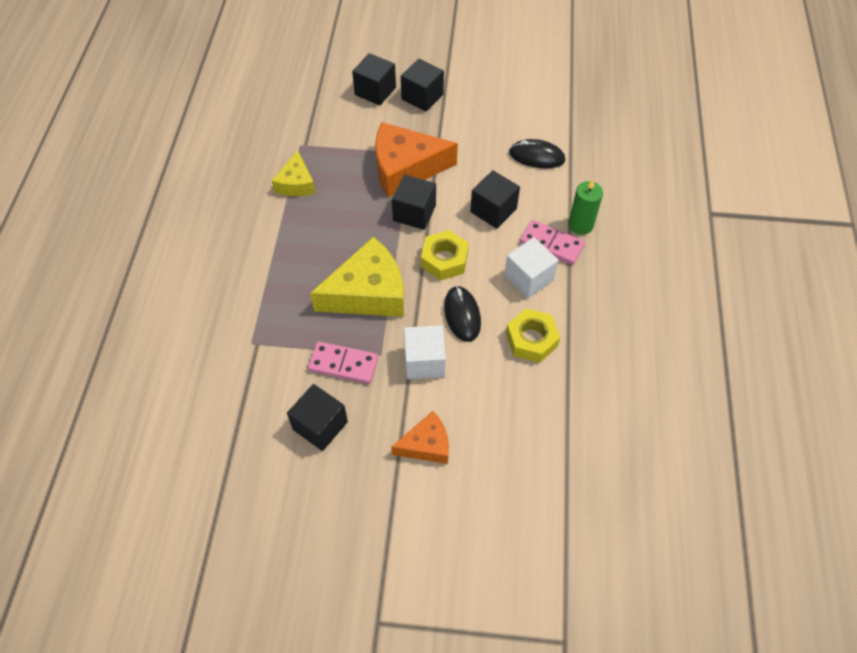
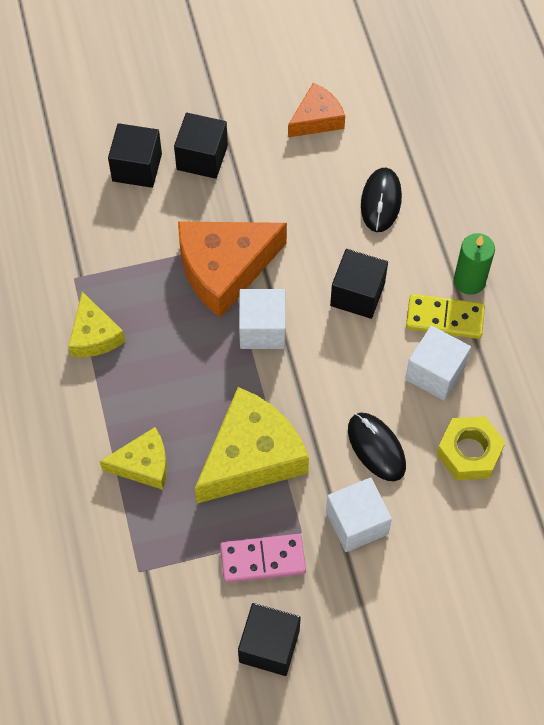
camera: 20 degrees left, 5 degrees up
orange cheese [391,411,449,464] -> orange cheese moved to [288,82,345,137]
black cube [392,174,436,230] -> white cube [239,289,285,349]
yellow nut [421,230,469,281] -> none
black mouse [509,139,565,169] -> black mouse turned 75 degrees counterclockwise [361,168,402,232]
pink domino [520,220,585,265] -> yellow domino [406,294,485,339]
none -> yellow cheese [99,427,167,490]

